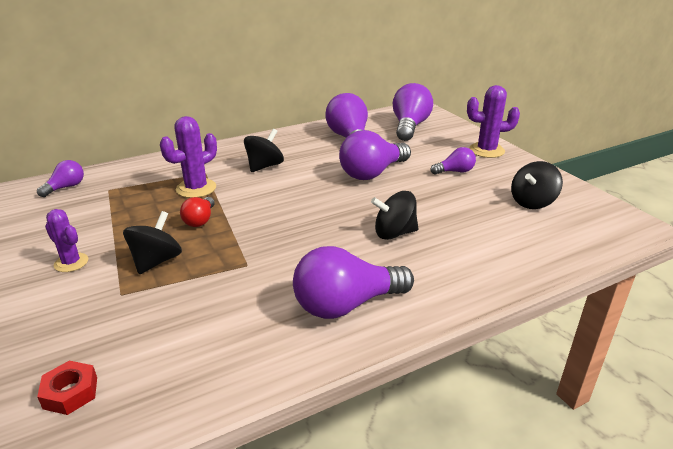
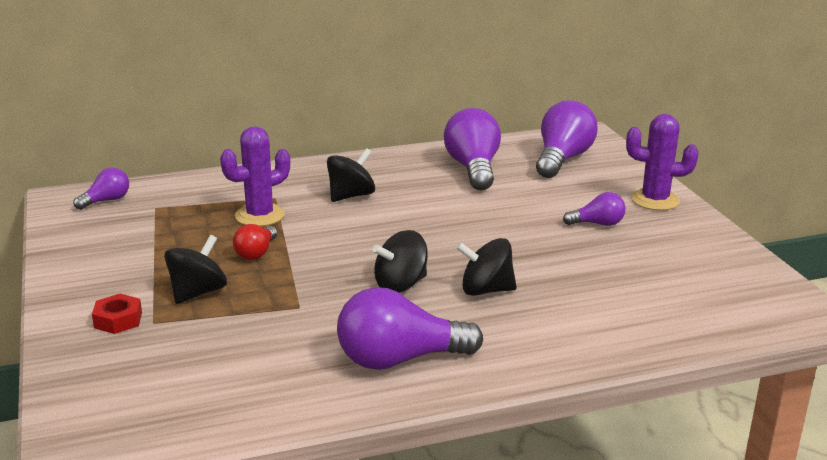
camera: 10 degrees right, 5 degrees down
red nut [37,361,97,415] -> red nut moved to [92,293,142,334]
purple cactus [45,209,88,272] -> none
purple light bulb [339,130,411,180] -> none
black spinning top [511,161,563,209] -> black spinning top moved to [373,230,428,293]

